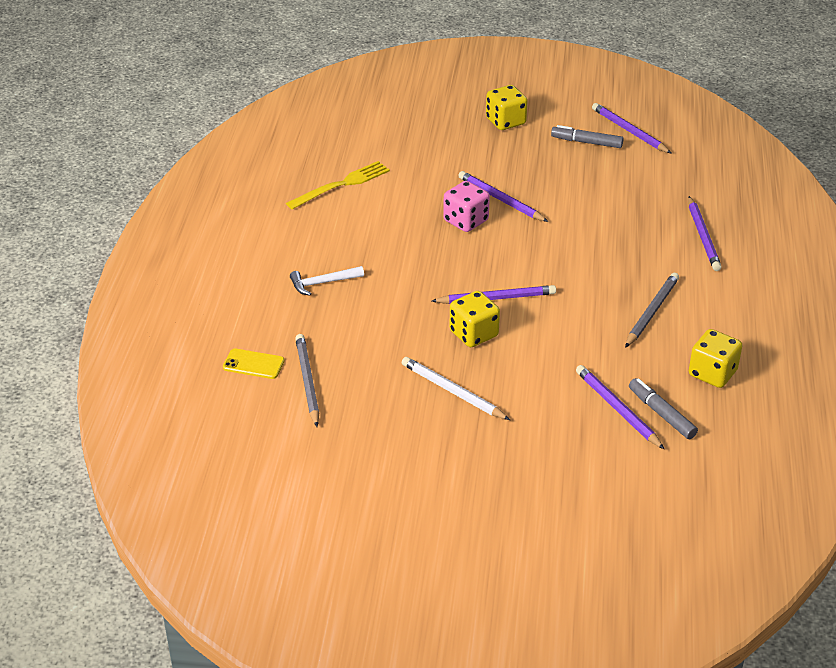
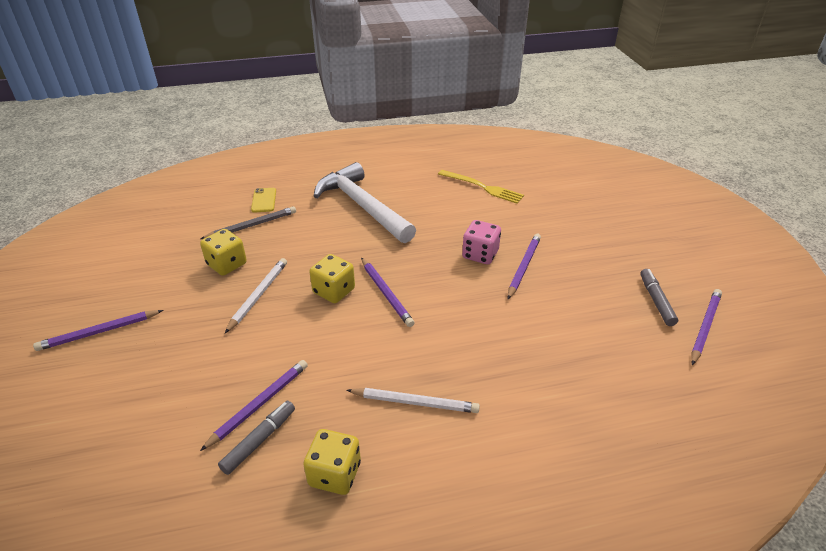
camera: 70 degrees right, 0 degrees up
white hammer [290,266,364,296] -> white hammer [314,162,416,243], size x2.37
yellow dice [486,85,528,130] -> yellow dice moved to [200,229,247,276]
grey pencil [625,273,679,348] -> white pencil [346,388,480,413]
purple pencil [688,196,721,271] -> purple pencil moved to [33,310,163,351]

